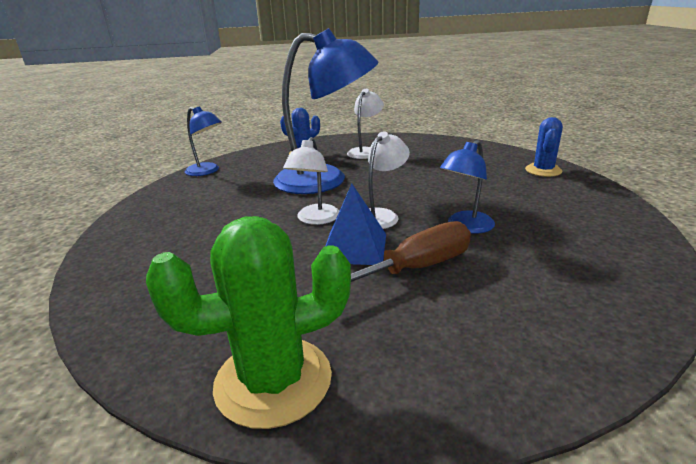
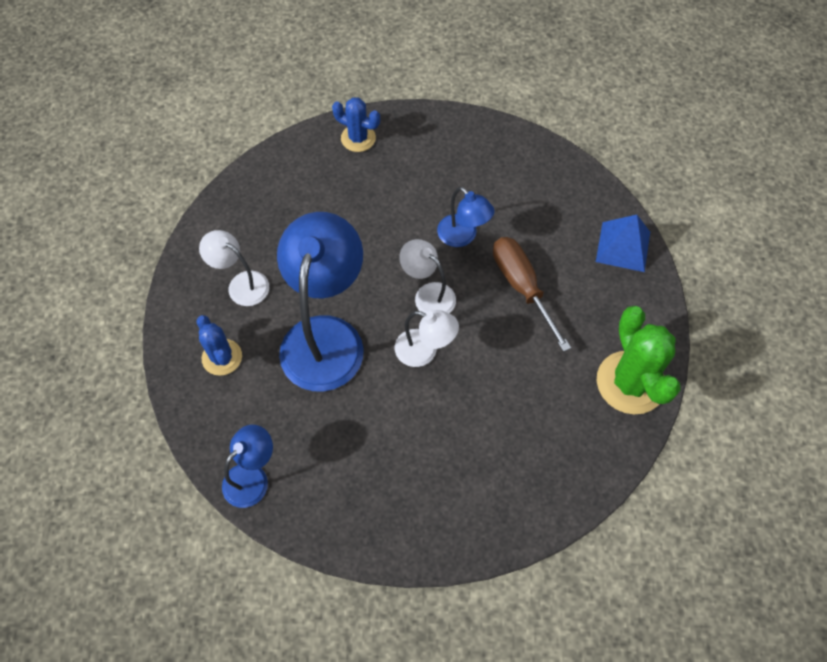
camera: 85 degrees left, 35 degrees up
blue pyramid [326,184,386,265] -> blue pyramid moved to [596,215,650,272]

